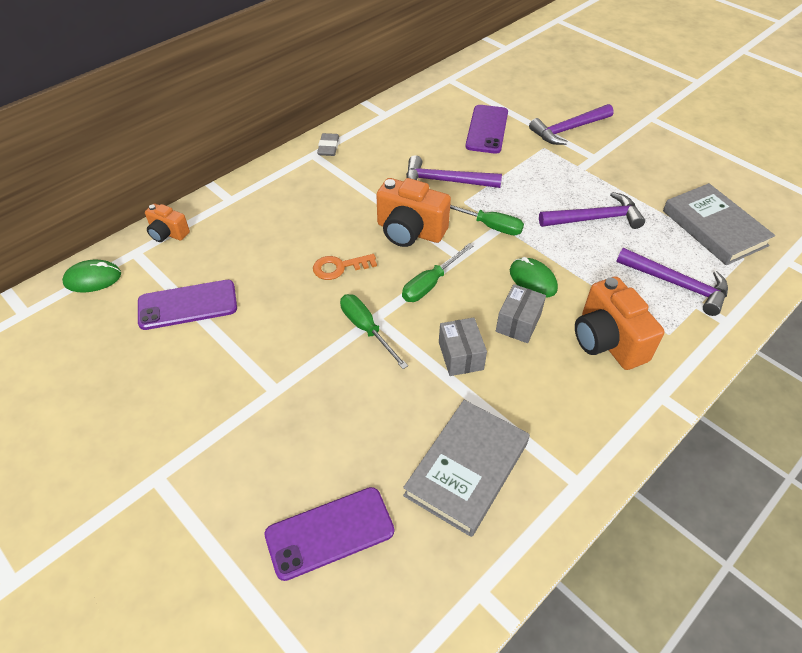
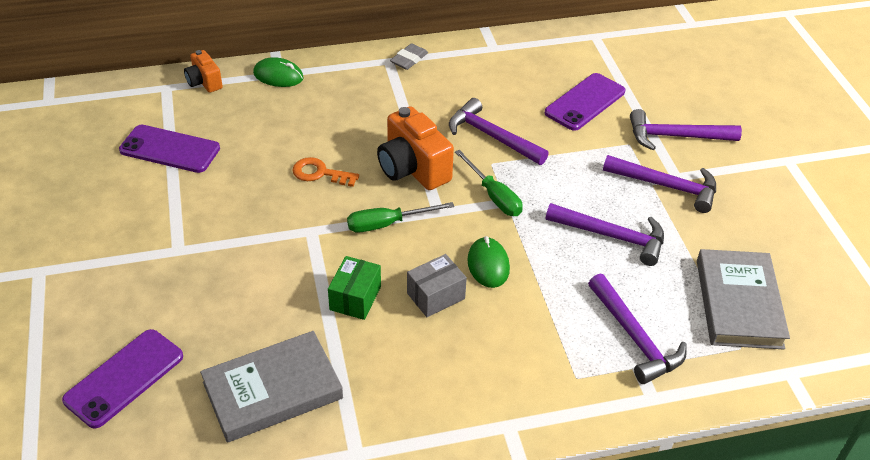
camera: 30 degrees right, 5 degrees down
green mouse [62,260,121,292] -> green mouse moved to [253,57,304,87]
purple phone [264,487,394,581] -> purple phone turned 60 degrees counterclockwise [62,329,183,429]
green screwdriver [340,294,408,369] -> none
grey box [439,318,487,376] -> green box [328,256,381,320]
orange camera [575,276,664,370] -> none
none -> purple hammer [603,155,716,213]

